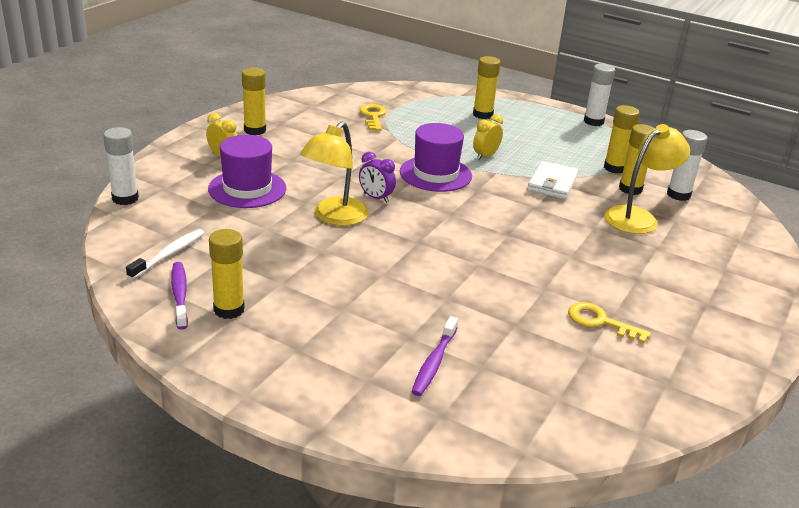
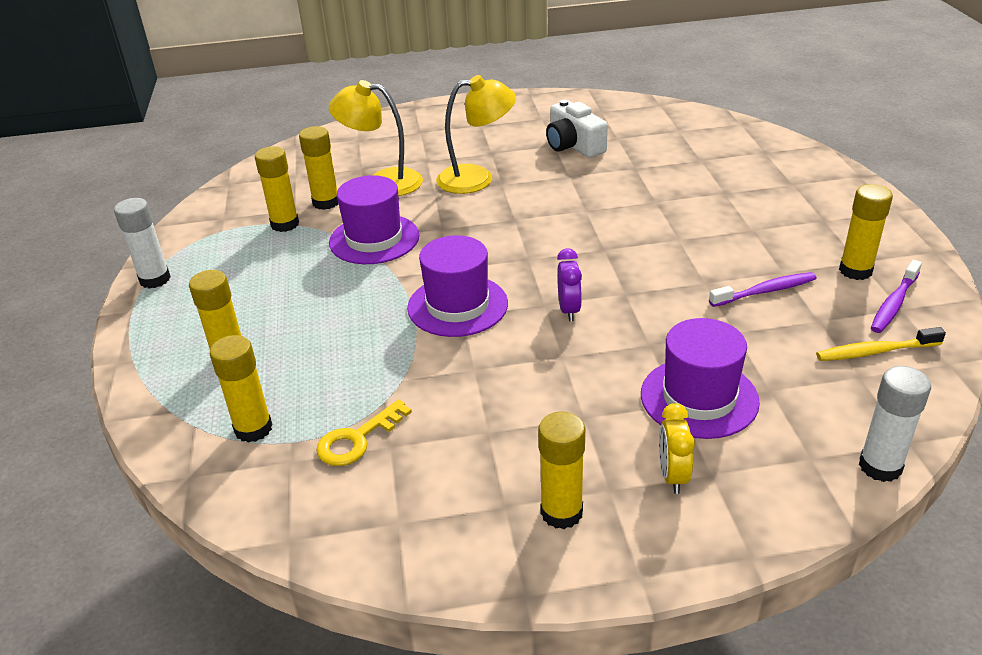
camera: 125 degrees left, 5 degrees up
white toothbrush [126,229,204,280] -> yellow toothbrush [816,327,946,361]
yellow lamp [300,122,369,226] -> yellow lamp moved to [436,75,516,194]
purple toothbrush [412,316,458,396] -> purple toothbrush moved to [709,272,817,307]
yellow clock [473,114,503,160] -> none
white wallet [527,161,579,199] -> purple hat [329,175,419,264]
yellow key [568,302,651,343] -> white camera [546,100,608,158]
white glue stick [667,130,707,201] -> none
none -> yellow glue stick [210,335,273,443]

